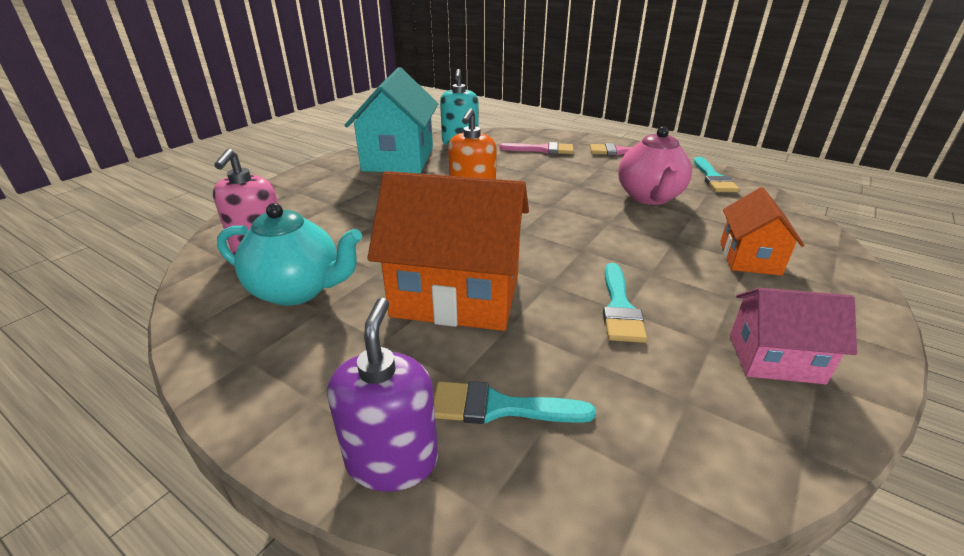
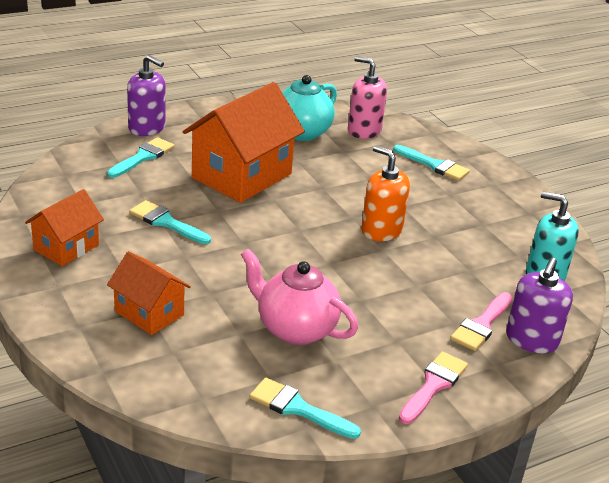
camera: 115 degrees right, 0 degrees up
turquoise house [344,67,438,173] -> none
pink house [730,288,857,384] -> orange house [25,189,104,266]
none -> turquoise brush [393,145,470,181]
none -> purple soap dispenser [506,258,573,353]

